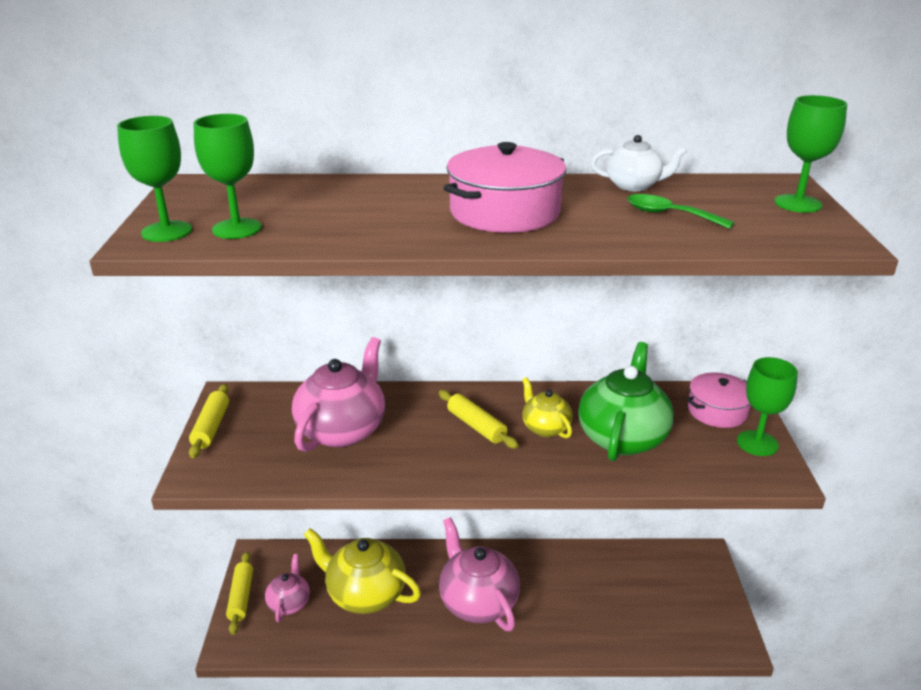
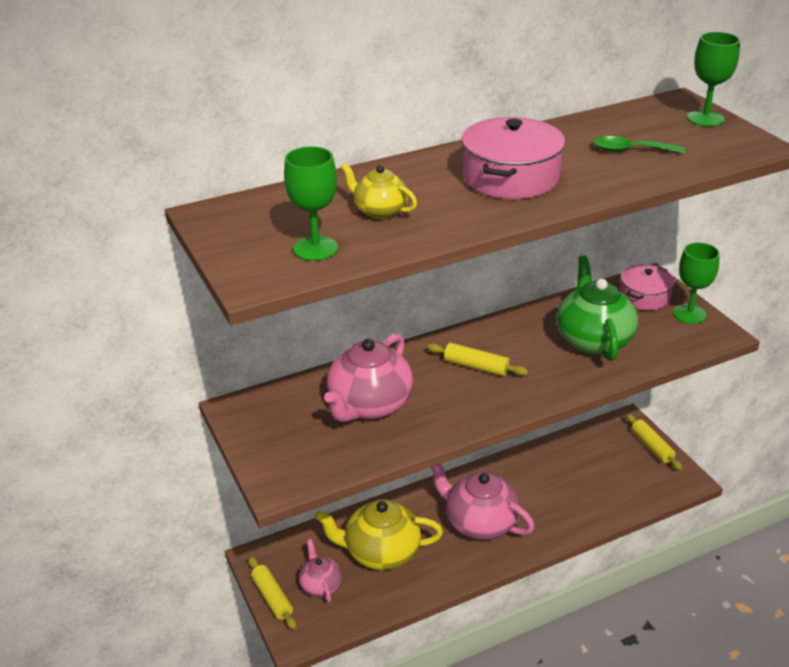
camera: 25 degrees left, 5 degrees up
green goblet [117,116,192,242] -> none
yellow rolling pin [189,384,229,458] -> yellow rolling pin moved to [626,414,682,470]
pink teapot [292,337,385,452] -> pink teapot turned 150 degrees counterclockwise [324,333,413,422]
yellow teapot [522,377,573,438] -> yellow teapot moved to [341,163,417,219]
white teapot [591,135,687,191] -> none

